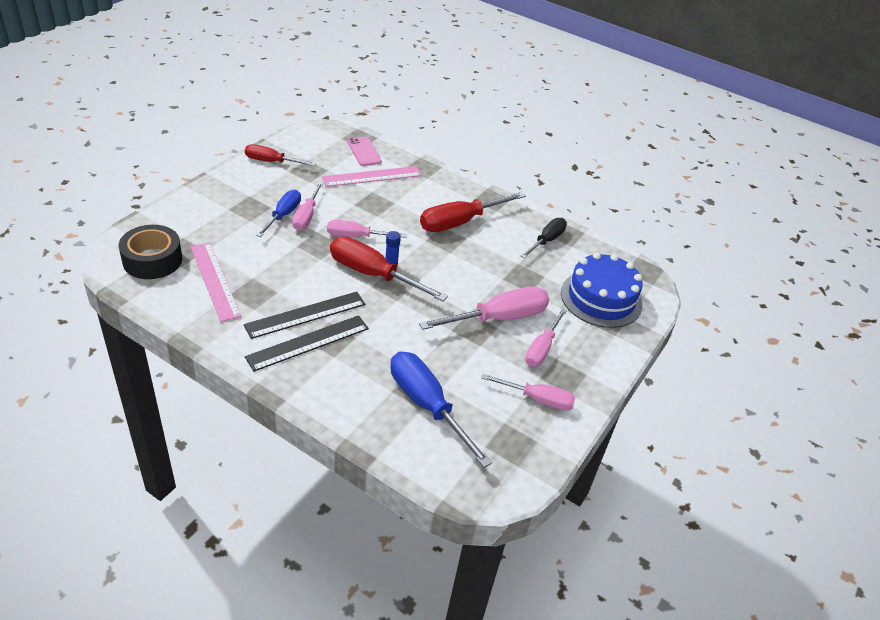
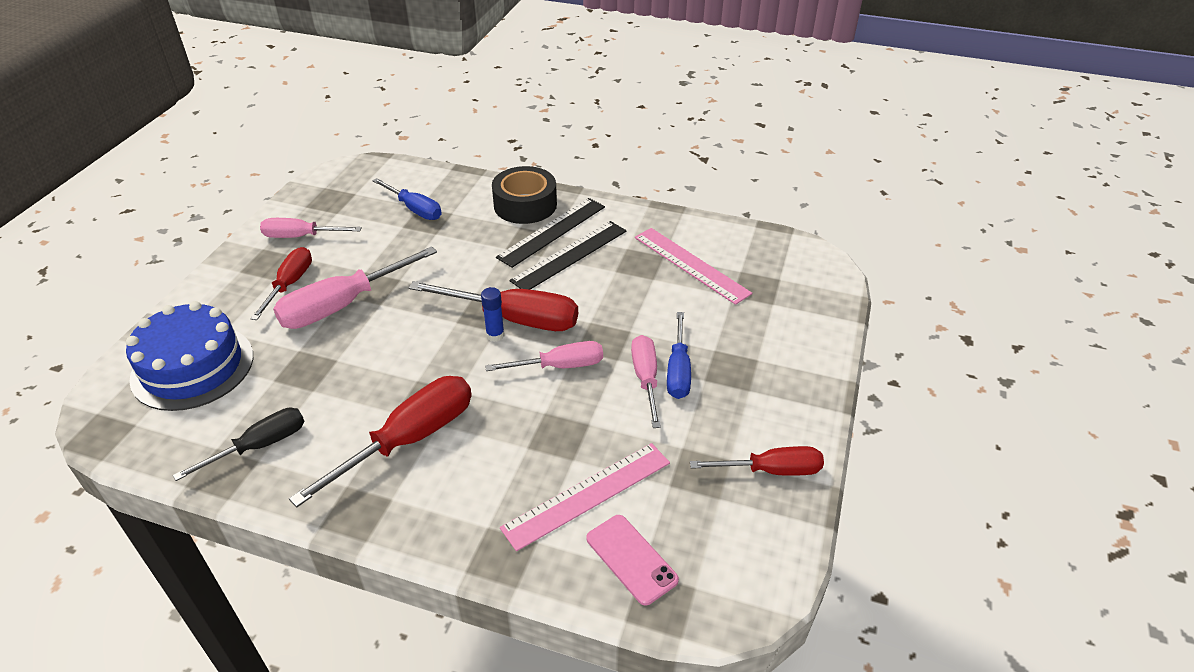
camera: 170 degrees right, 0 degrees up
black tape [119,225,182,279] -> black tape moved to [492,166,557,224]
blue screwdriver [391,352,492,468] -> blue screwdriver [372,178,442,220], size x0.63
black screwdriver [521,218,567,258] -> black screwdriver turned 150 degrees counterclockwise [173,408,304,481]
pink screwdriver [525,309,567,367] -> red screwdriver [250,247,312,320]

